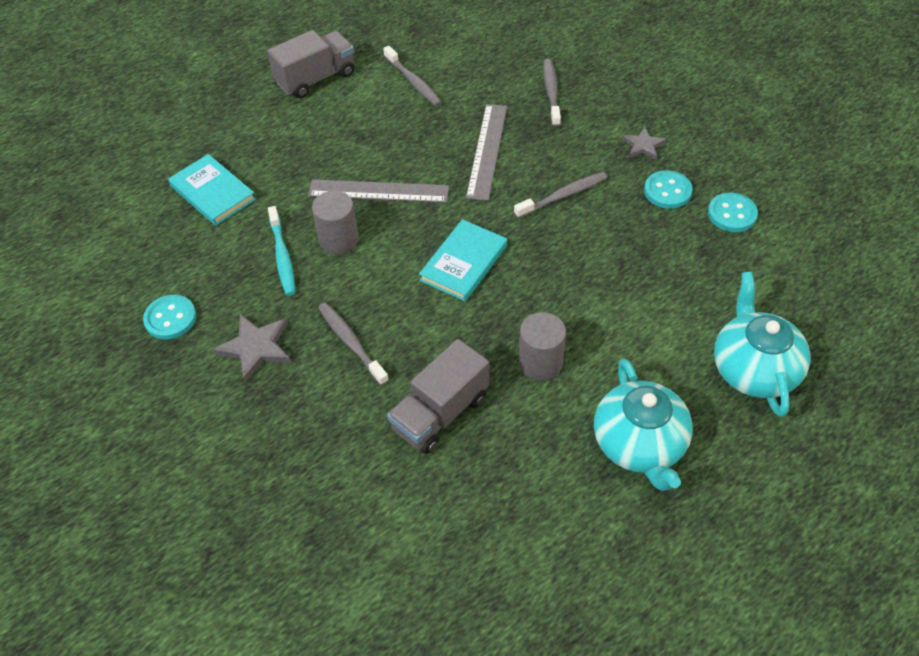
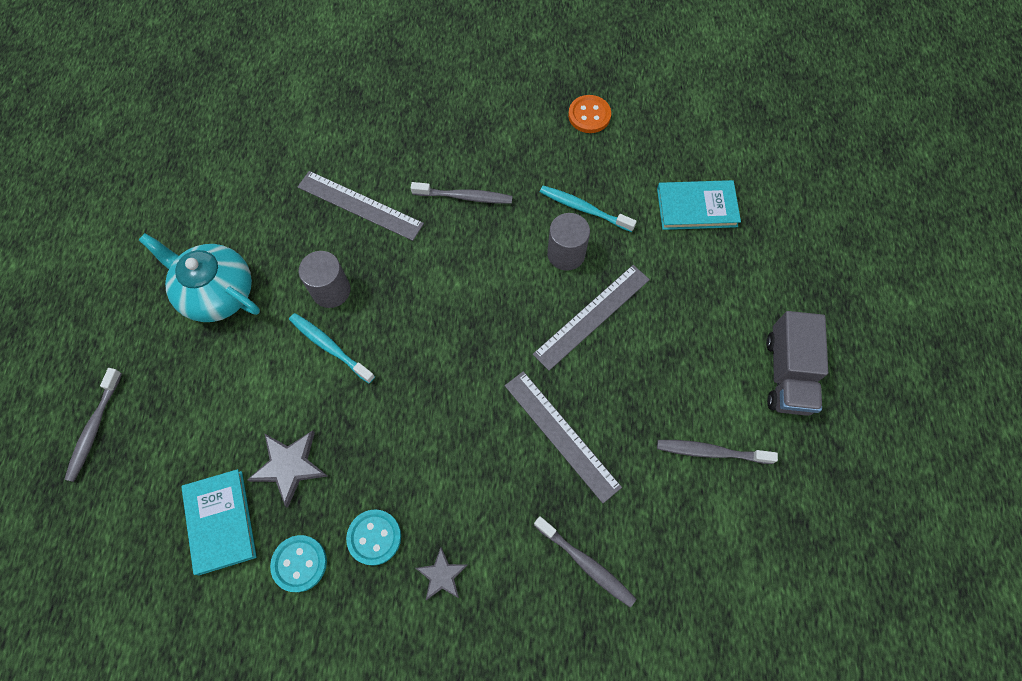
camera: 130 degrees right, 15 degrees up
turquoise button [143,295,196,340] -> orange button [568,95,611,133]
grey star [212,314,291,382] -> grey star moved to [247,430,327,508]
grey truck [387,339,489,454] -> grey ruler [298,171,424,241]
turquoise book [419,219,507,301] -> turquoise book moved to [181,469,257,575]
grey toothbrush [514,172,607,218] -> grey toothbrush moved to [64,368,122,482]
turquoise teapot [714,272,811,417] -> none
none -> turquoise toothbrush [289,313,375,384]

